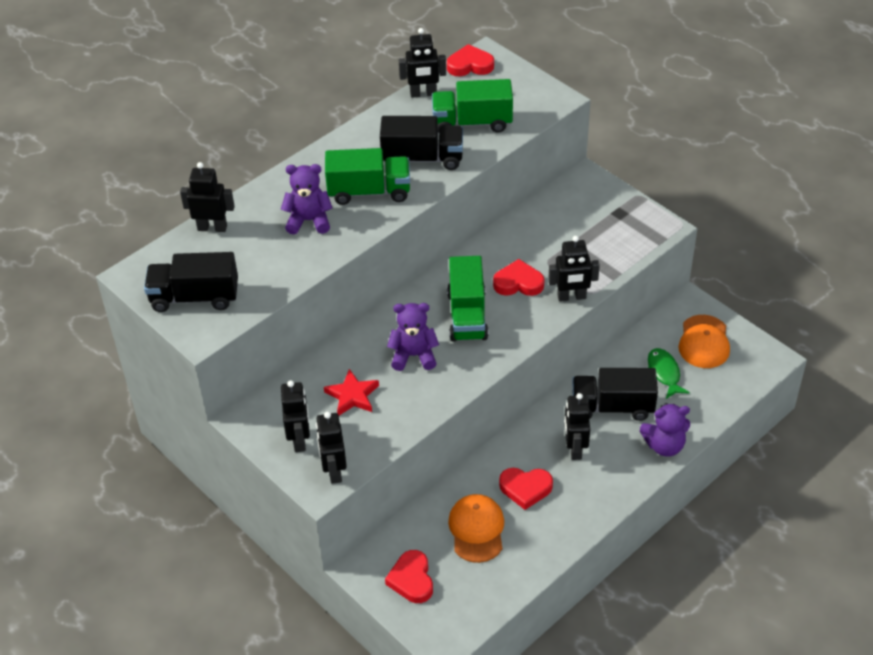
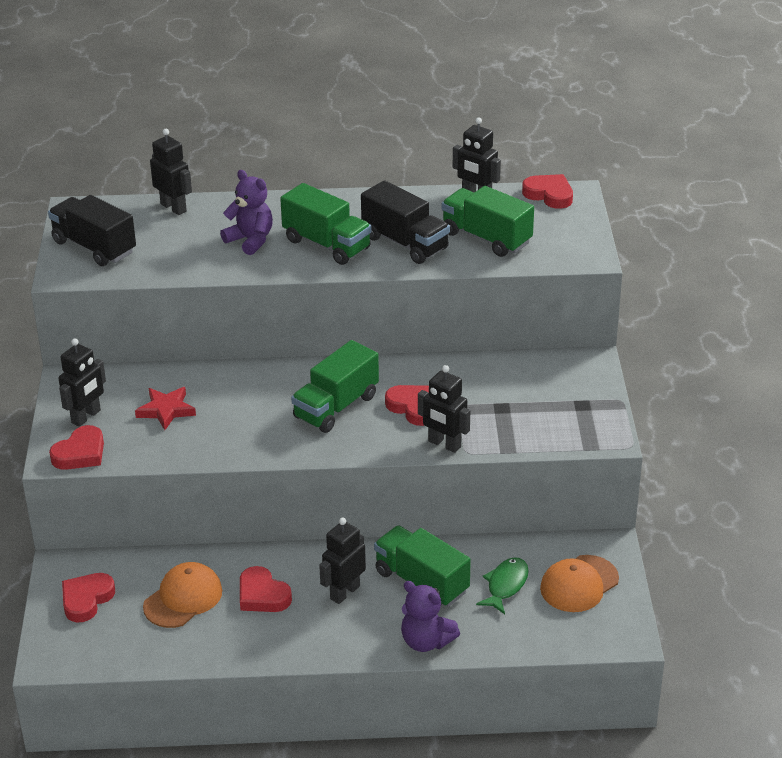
camera: 40 degrees right, 10 degrees down
black robot [316,412,347,484] -> red heart [49,425,104,470]
purple teddy bear [387,303,439,371] -> none
black truck [572,368,658,421] -> green truck [374,525,471,607]

